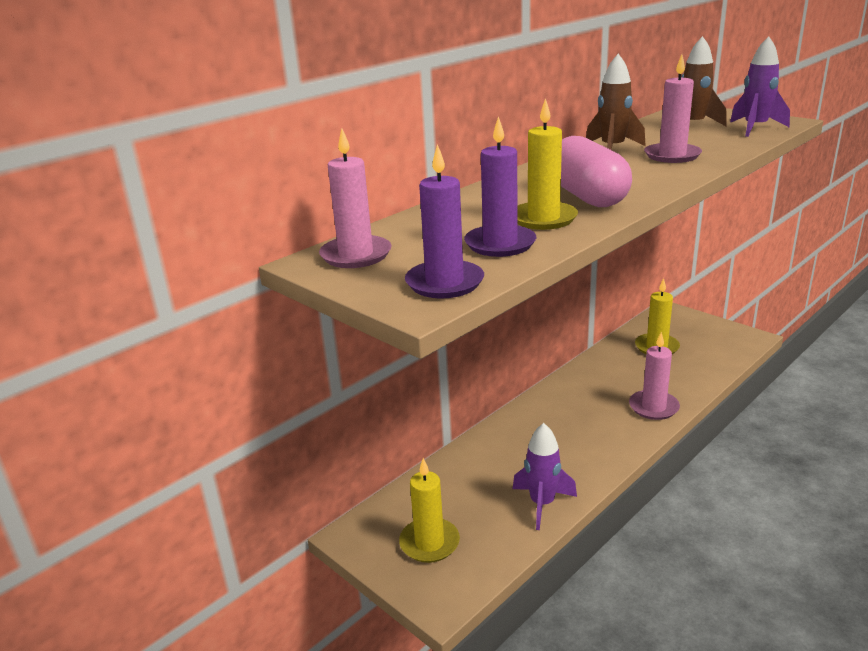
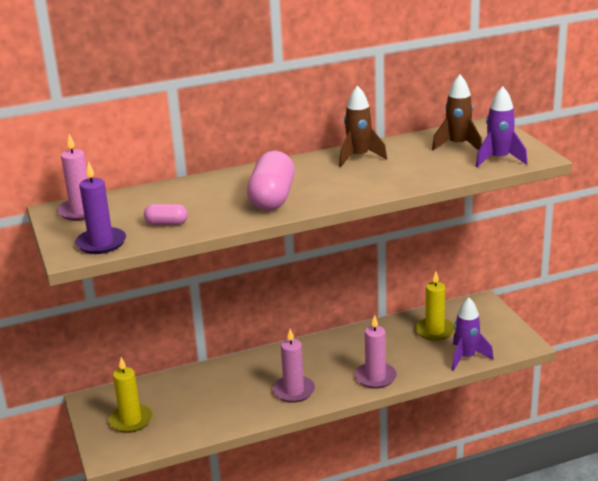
camera: 25 degrees right, 0 degrees up
purple candle [464,116,536,257] -> pink capsule [144,204,188,225]
purple rocket [512,423,577,530] -> purple rocket moved to [452,297,494,371]
yellow candle [517,98,578,230] -> none
pink candle [644,54,702,163] -> pink candle moved to [273,329,315,403]

